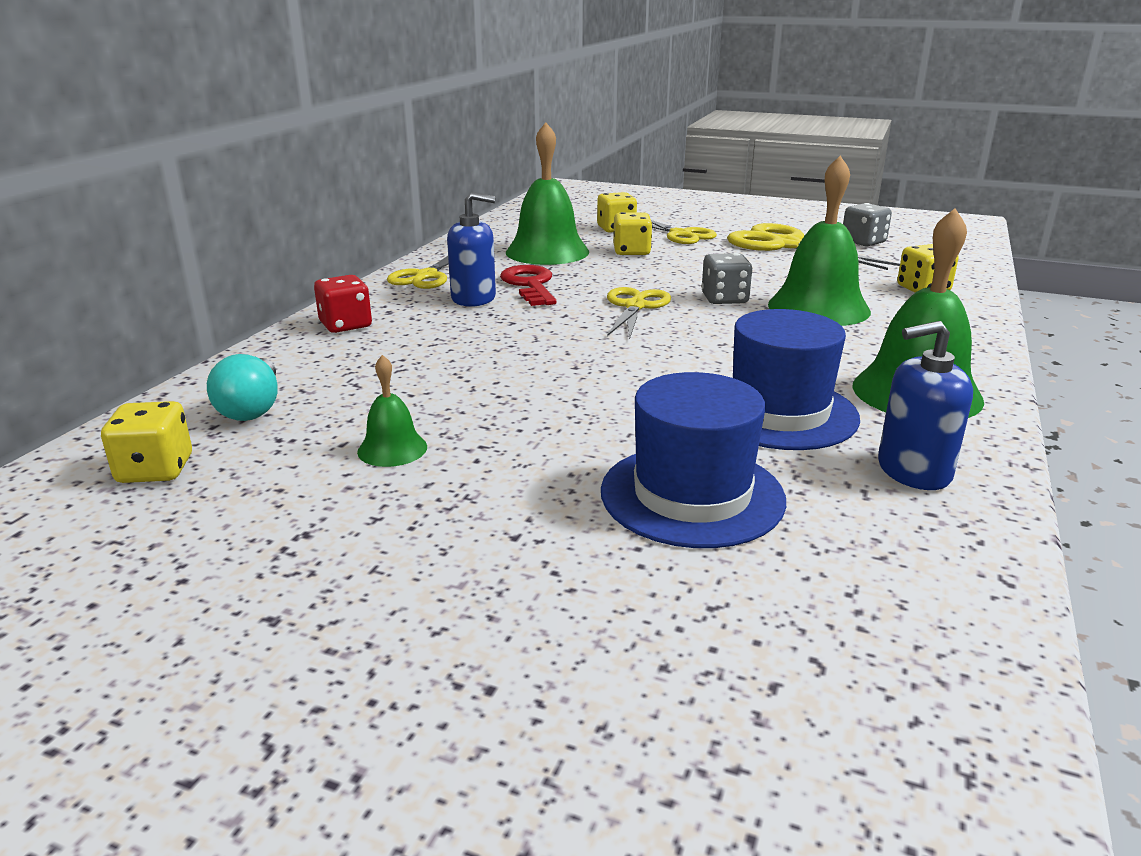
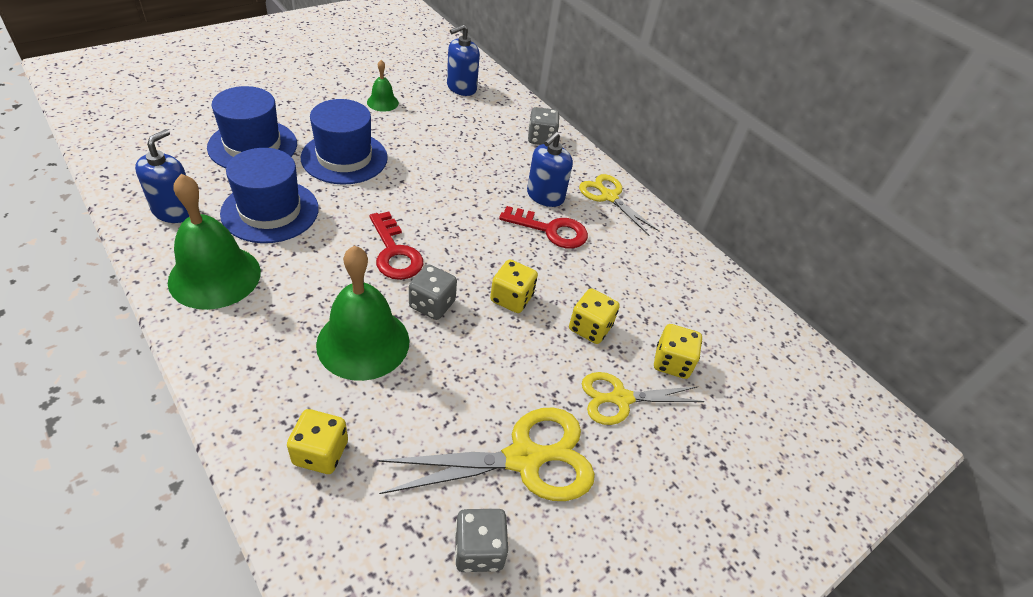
camera: 115 degrees right, 20 degrees up
yellow dice [101,401,192,483] -> yellow dice moved to [490,259,538,313]
turquoise light bulb [207,354,278,421] -> blue soap dispenser [447,25,480,96]
red dice [314,275,372,333] -> grey dice [528,107,560,145]
green bell [506,122,589,265] -> none
yellow scissors [607,287,671,340] -> none
none -> blue hat [301,99,388,185]
none -> red key [370,211,423,280]

